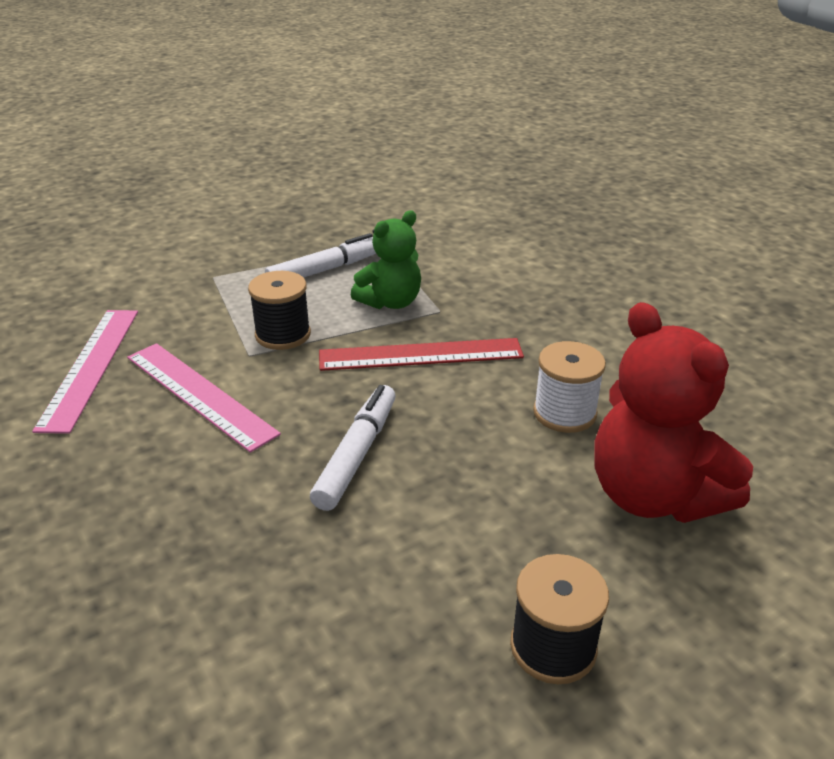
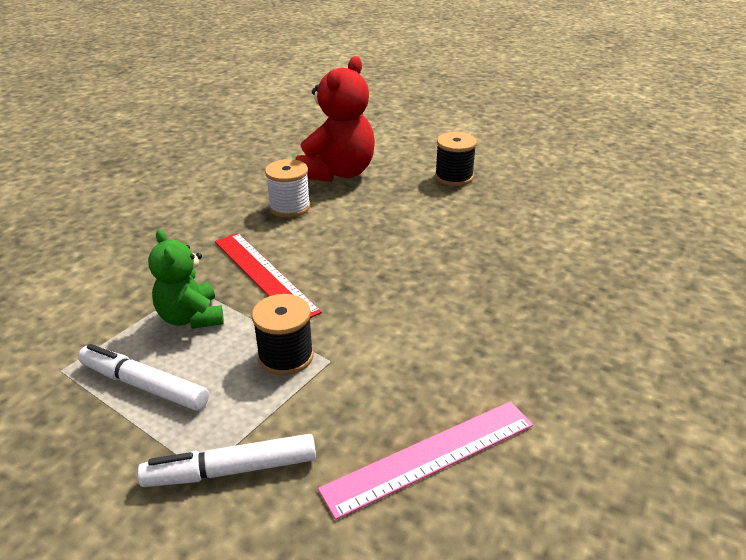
camera: 120 degrees left, 0 degrees up
pink ruler [127,343,281,453] -> none
white marker [310,385,396,511] -> white marker moved to [138,434,316,487]
green teddy bear [351,210,421,309] -> green teddy bear turned 135 degrees counterclockwise [148,229,224,329]

